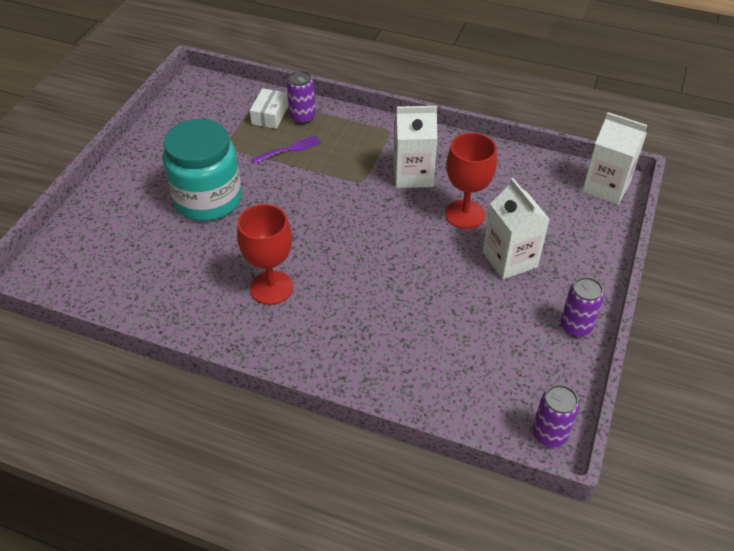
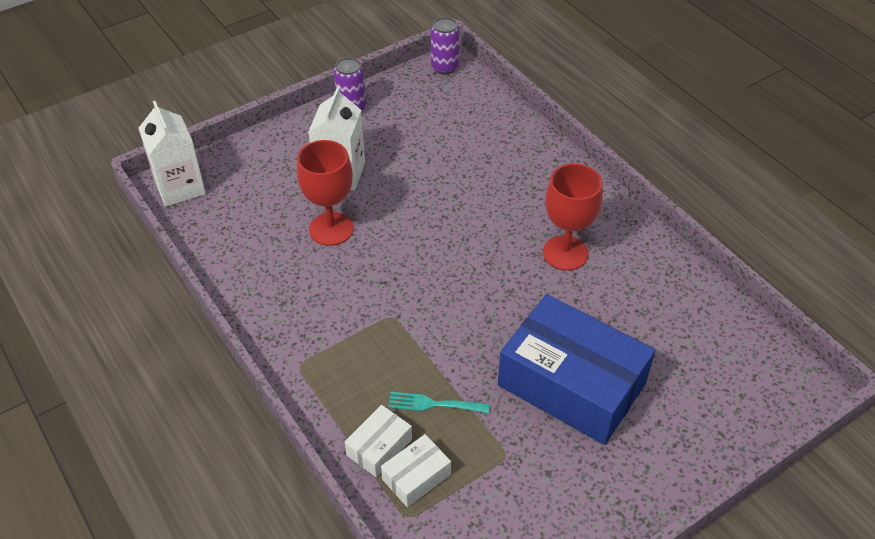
camera: 145 degrees left, 0 degrees up
turquoise jar [163,119,242,221] -> blue box [498,294,655,445]
purple fork [252,135,321,164] -> turquoise fork [388,392,490,413]
purple can [287,71,316,124] -> white box [345,405,412,477]
white carton [394,106,437,188] -> none

